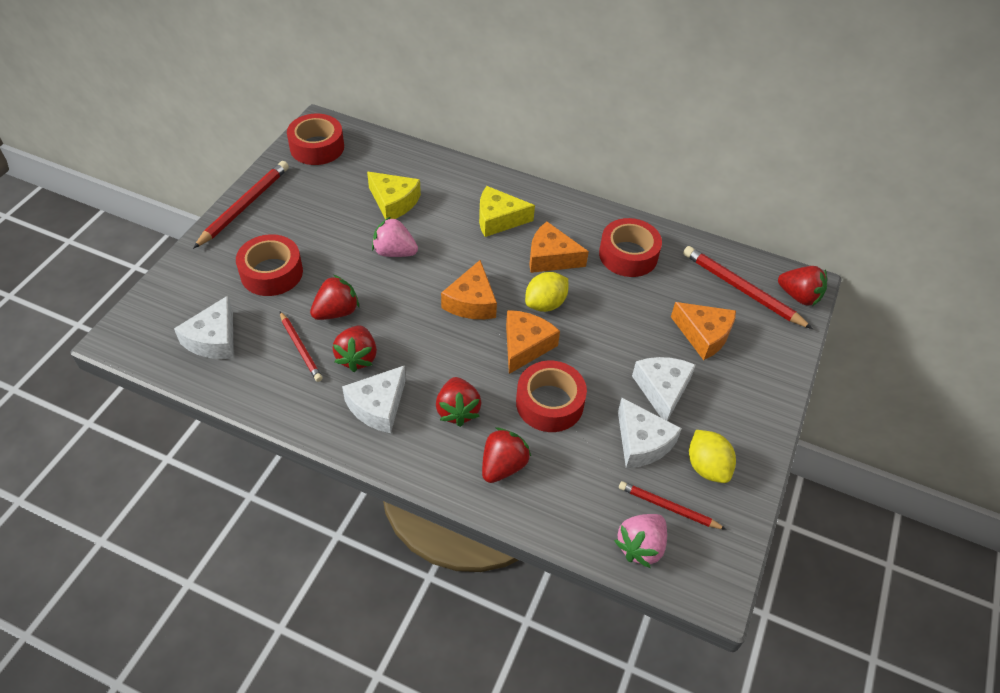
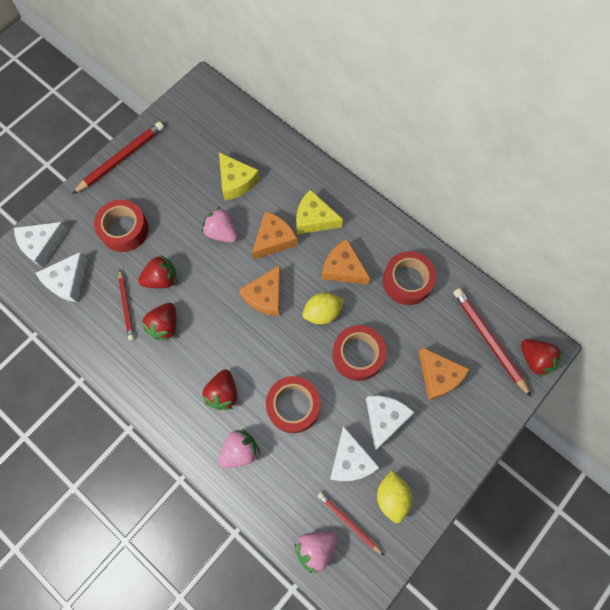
camera: 20 degrees right, 20 degrees up
red tape [287,114,344,165] -> red tape moved to [332,325,387,381]
white cheese [342,365,406,433] -> white cheese moved to [14,222,68,268]
red strawberry [482,428,531,483] -> pink strawberry [219,429,260,468]
orange cheese [506,310,560,374] -> orange cheese moved to [252,211,297,260]

